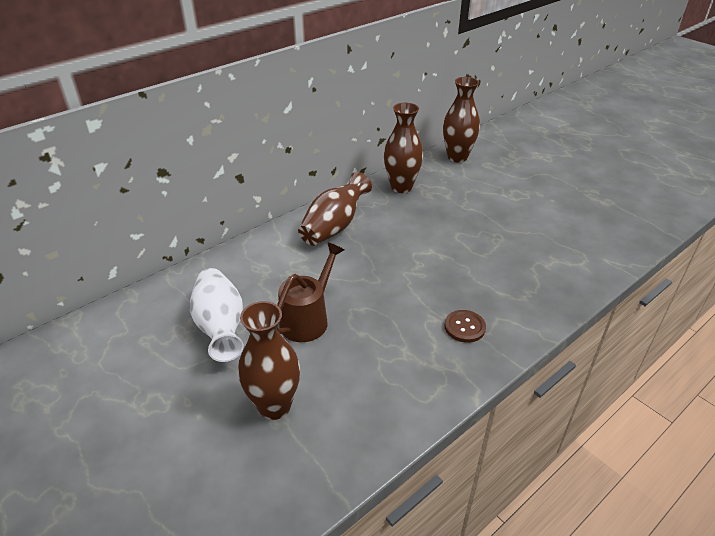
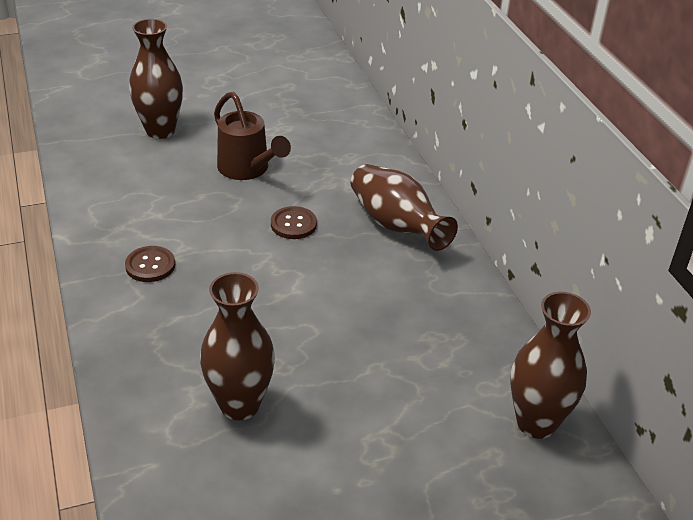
camera: 110 degrees right, 0 degrees up
white vase [190,268,244,362] -> none
brown vase [384,103,423,193] -> brown vase moved to [200,272,275,420]
none -> brown button [271,206,317,239]

